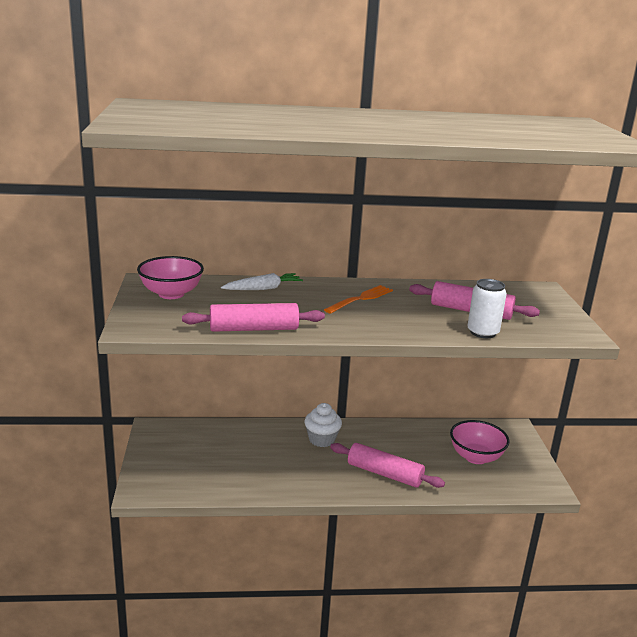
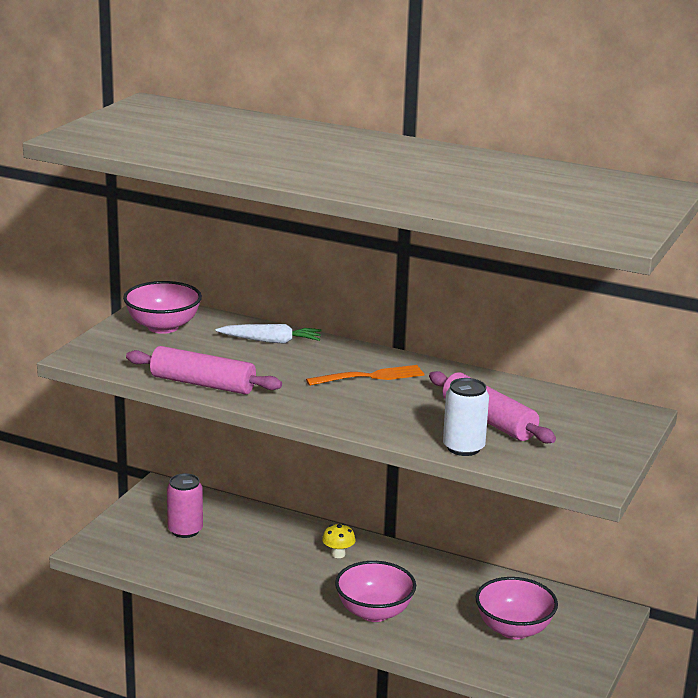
camera: 30 degrees right, 0 degrees up
white cupcake [305,403,342,447] -> yellow mushroom [322,524,355,558]
pink rolling pin [330,443,445,488] -> pink bowl [335,561,416,622]
none -> pink can [167,473,203,538]

